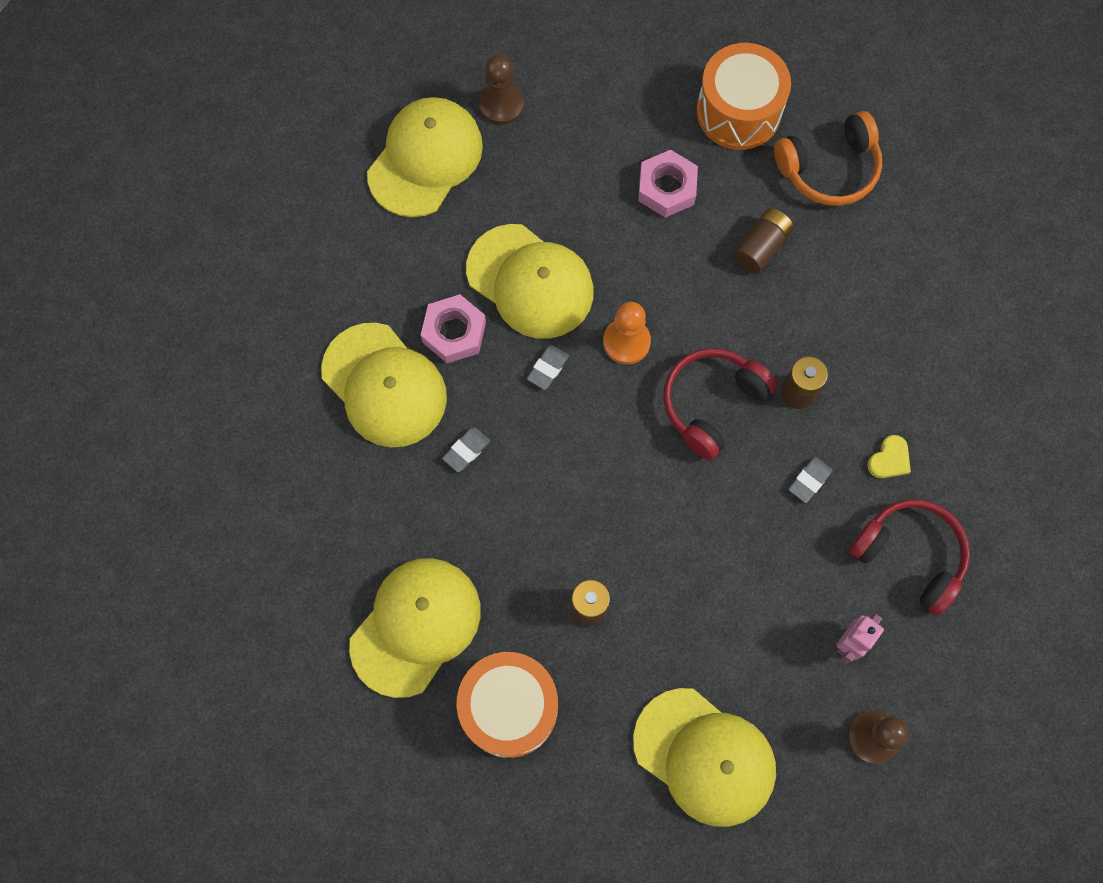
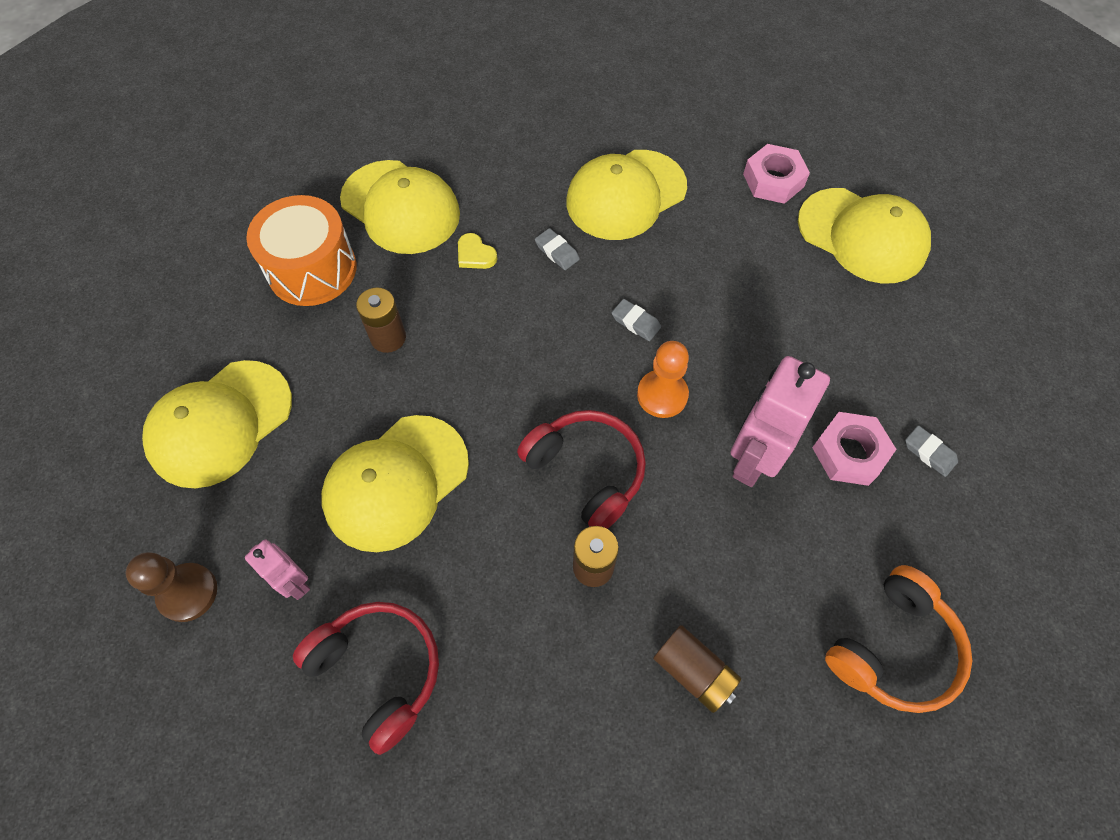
camera: 95 degrees right, 10 degrees down
pink nut [421,294,486,363] -> pink nut moved to [743,144,810,204]
yellow cap [466,224,594,339] -> yellow cap moved to [321,415,469,552]
brown pawn [479,54,524,125] -> none
orange drum [696,43,791,150] -> none
brown battery [733,208,794,274] -> brown battery moved to [653,625,741,713]
orange headphones [774,111,882,206] -> orange headphones turned 120 degrees counterclockwise [825,565,972,713]
grey eraser [788,457,833,503] -> grey eraser moved to [905,425,958,477]
red headphones [849,499,970,616] -> red headphones turned 90 degrees counterclockwise [293,602,439,755]
yellow heart [868,435,911,478] -> yellow heart moved to [458,233,497,269]
none -> pink robot [731,356,830,487]

